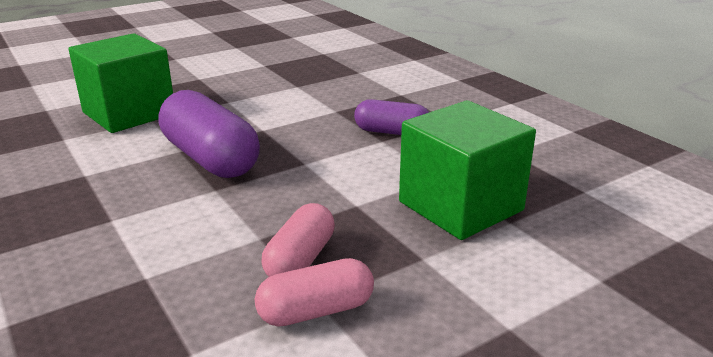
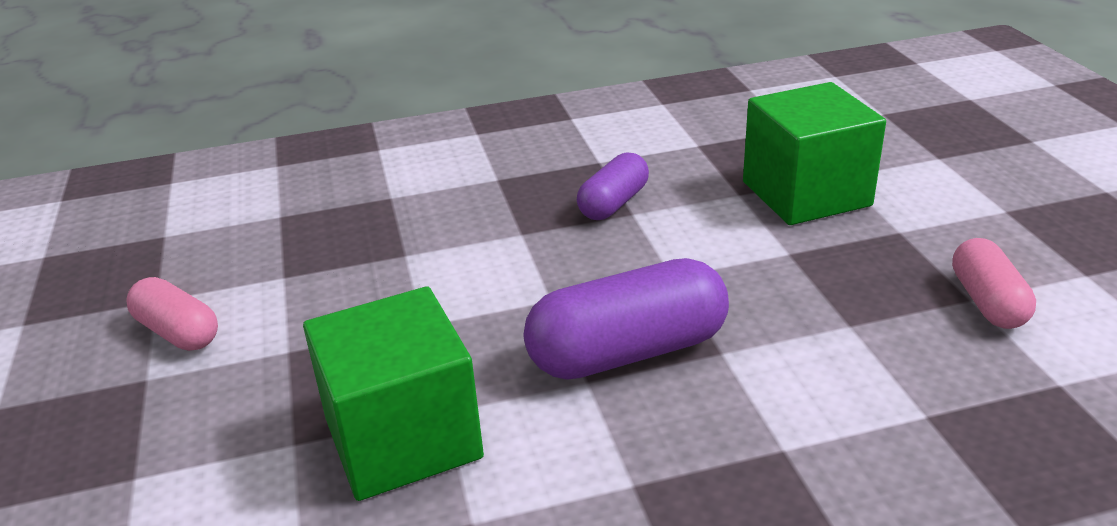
camera: 70 degrees left, 5 degrees up
pink capsule [262,203,335,277] -> pink capsule moved to [126,277,218,351]

